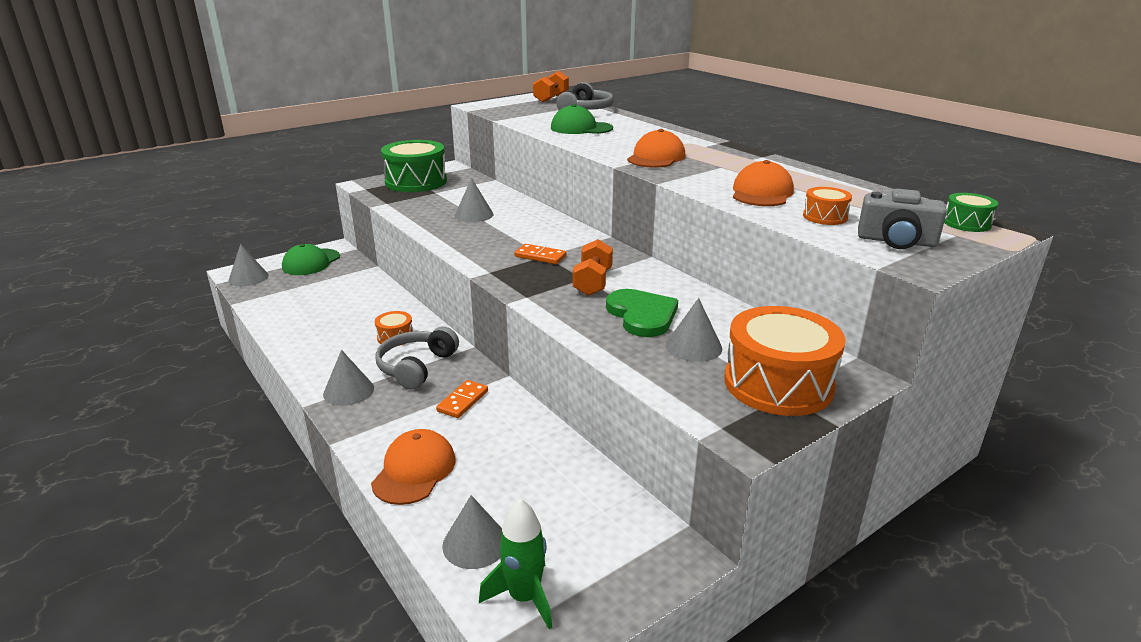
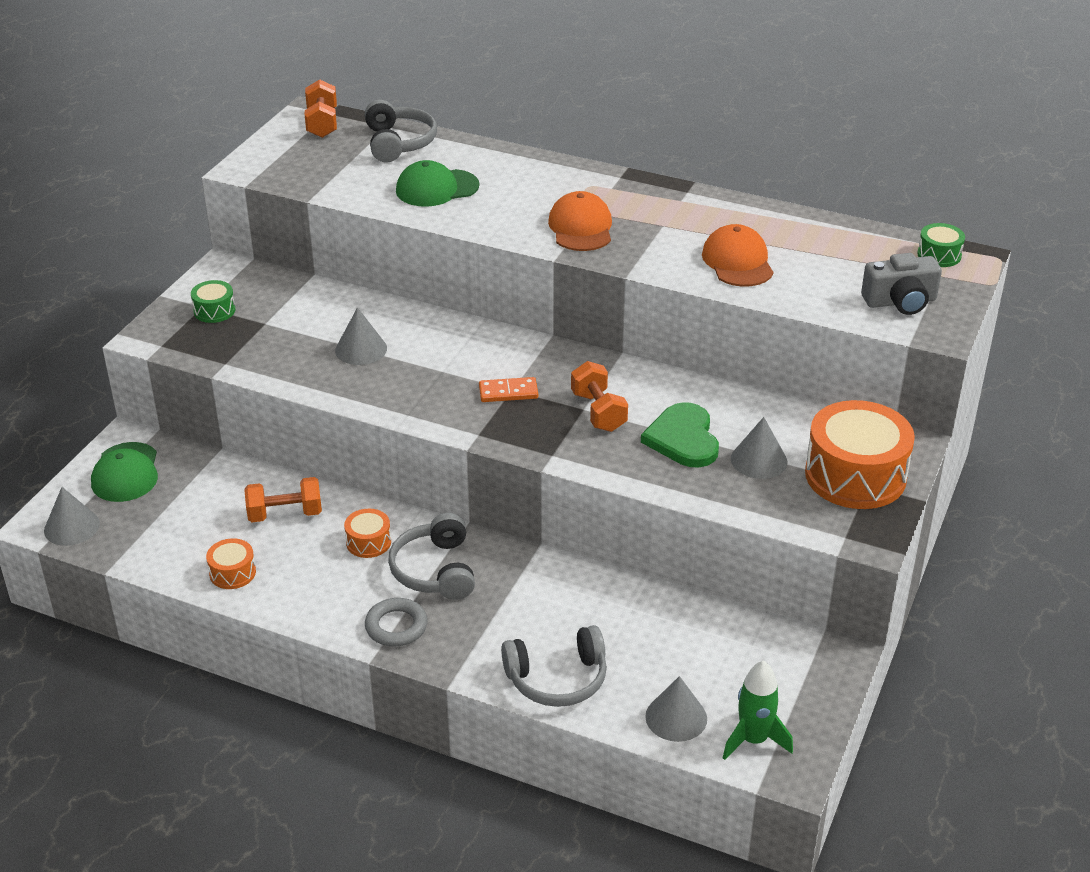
camera: 30 degrees left, 10 degrees up
grey cone [323,350,374,406] -> grey ring [365,598,427,646]
orange cap [371,429,456,505] -> grey headphones [501,625,607,707]
green drum [381,140,447,192] -> green drum [191,280,235,323], size x0.47
orange domino [436,380,488,418] -> none
green heart [606,289,678,337] -> green heart turned 135 degrees counterclockwise [641,402,719,468]
orange drum [803,187,852,225] -> orange drum moved to [206,538,256,589]
none -> orange dumbbell [244,477,322,522]

